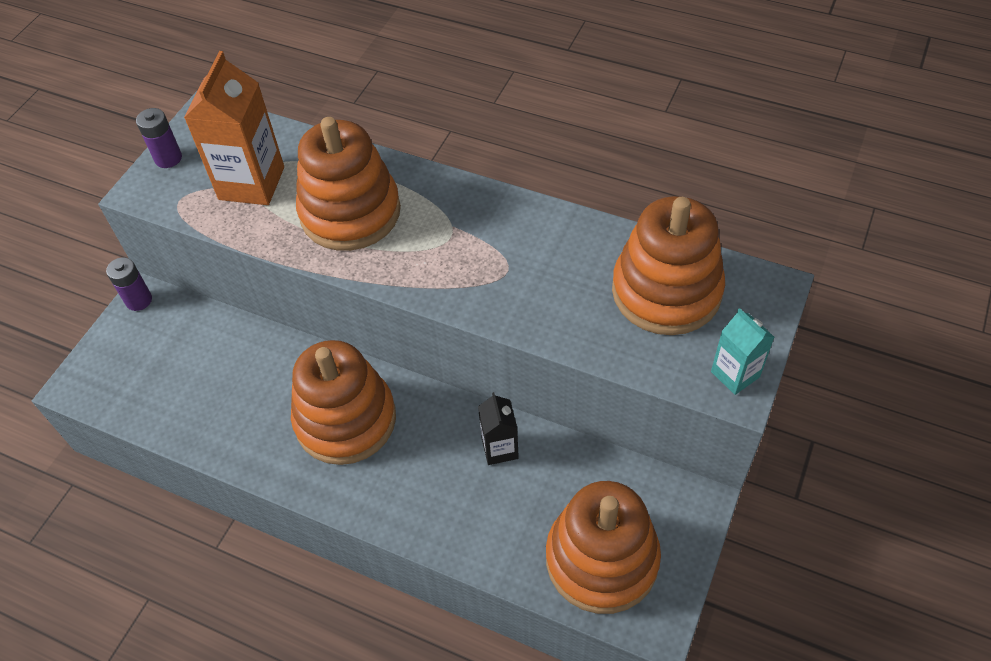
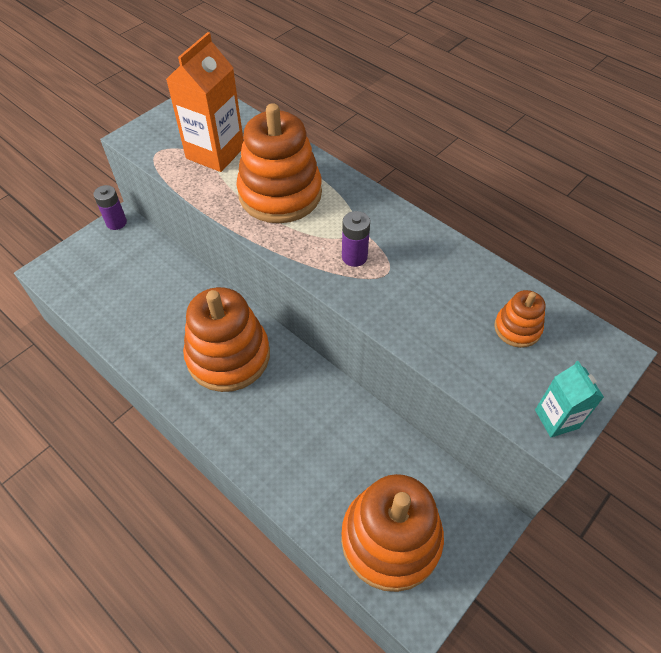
camera: 15 degrees right, 0 degrees up
purple battery [136,108,182,168] -> purple battery moved to [342,211,370,267]
black carton [478,392,519,465] -> none
orange stacking toy [612,196,725,335] -> orange stacking toy [494,290,545,348], size x0.48

